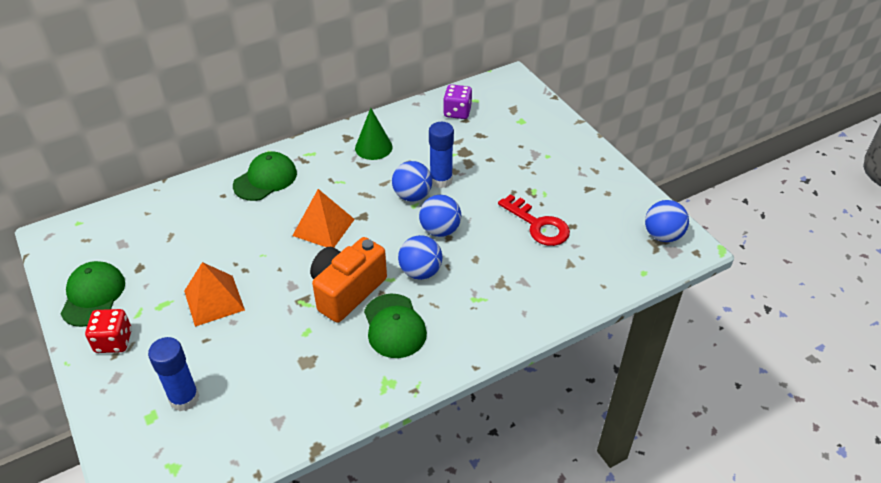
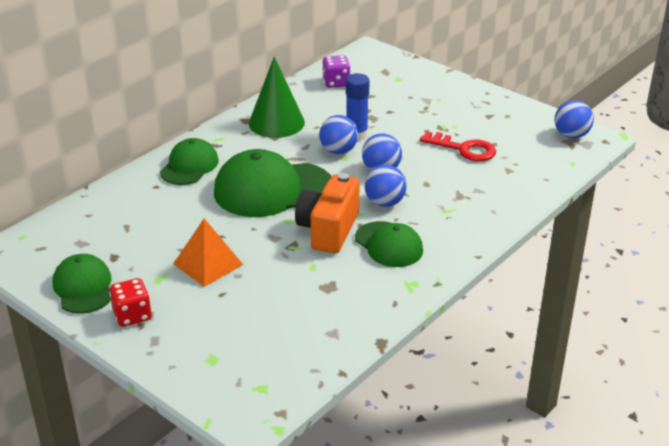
camera: 20 degrees left, 10 degrees down
blue glue stick [148,337,199,411] -> none
orange pyramid [292,189,355,247] -> green cap [214,149,331,217]
green cone [355,108,393,160] -> green cone [249,56,305,138], size x1.50

